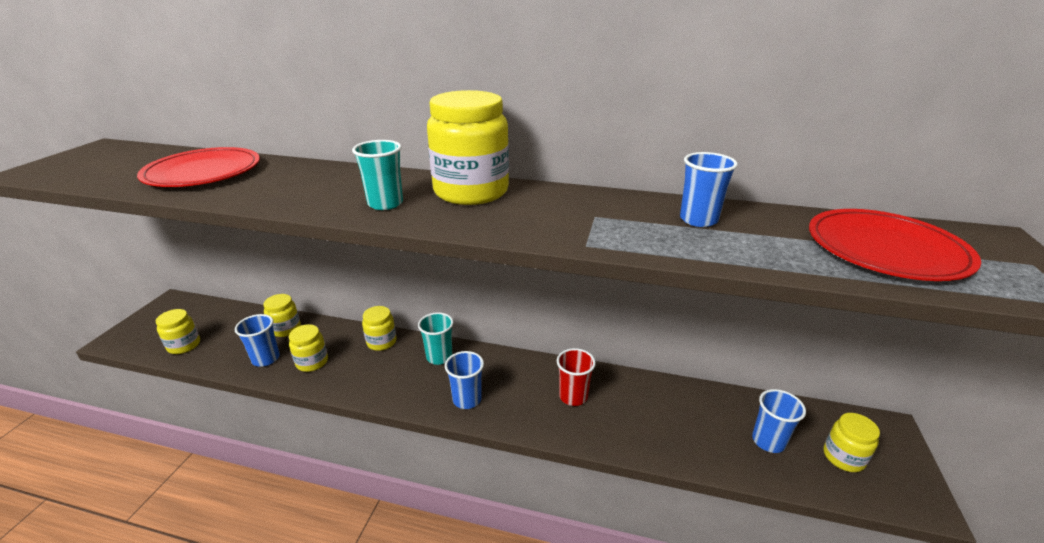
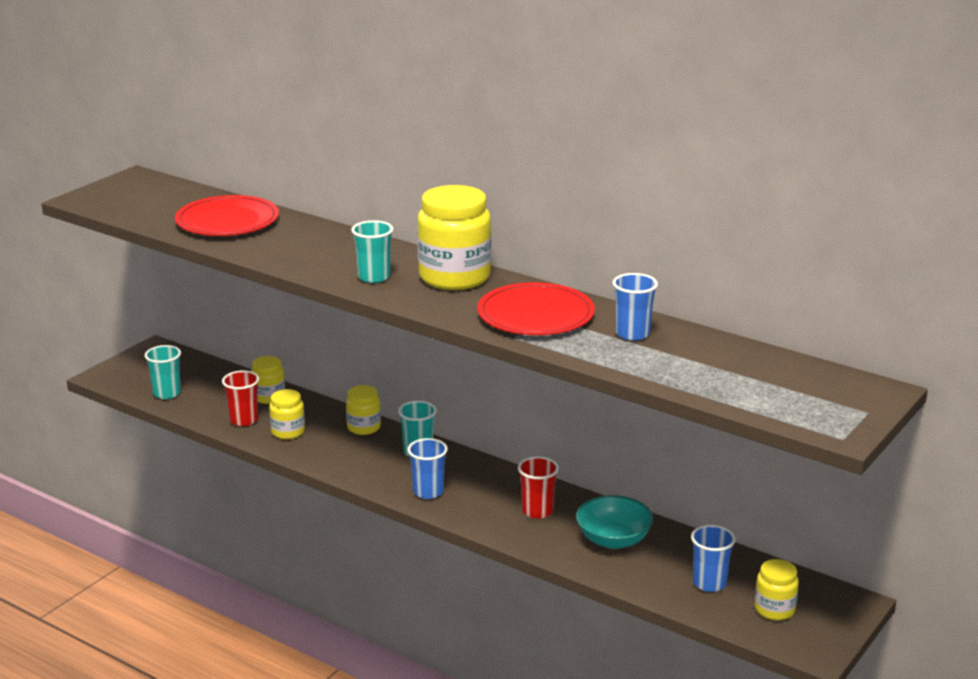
camera: 20 degrees right, 5 degrees down
yellow jar [156,309,200,354] -> turquoise cup [145,345,181,399]
blue cup [235,314,280,367] -> red cup [222,370,259,426]
red plate [809,209,981,281] -> red plate moved to [477,282,595,335]
none -> turquoise bowl [576,495,653,549]

